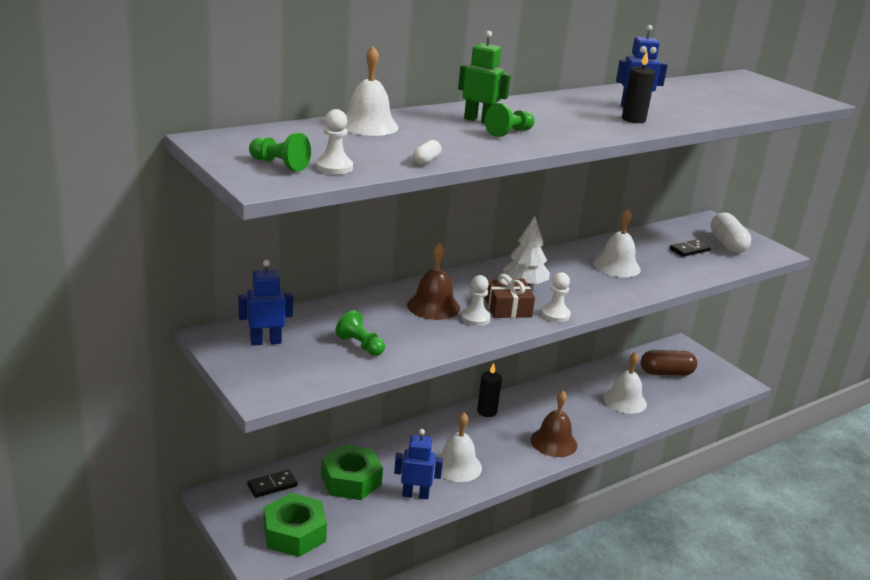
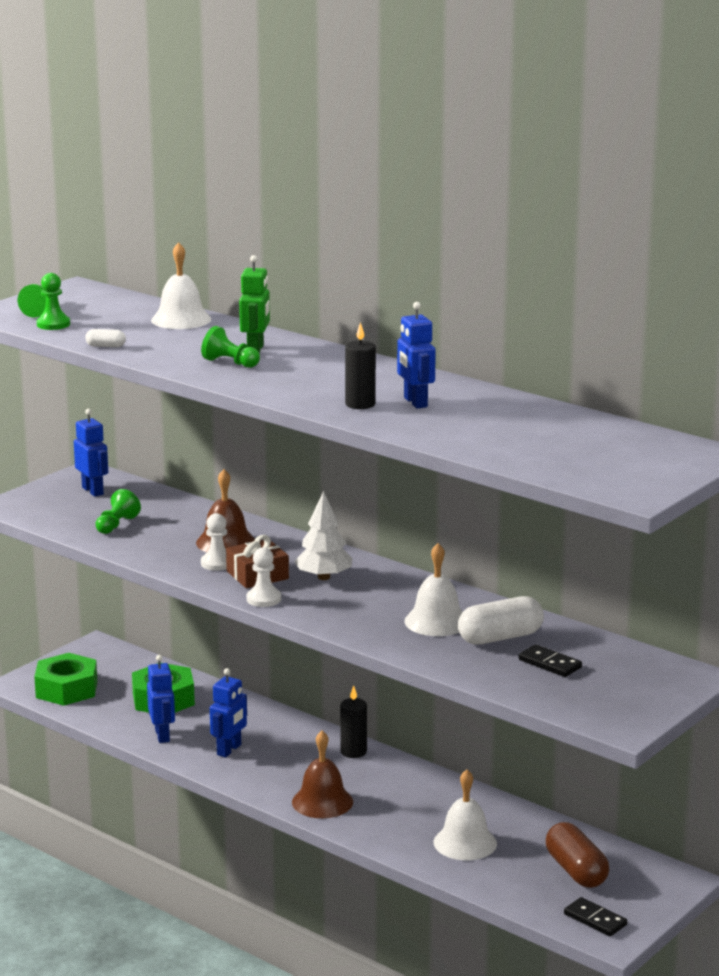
camera: 75 degrees right, 5 degrees down
black domino [247,470,298,498] -> black domino moved to [564,897,627,936]
white pawn [316,109,353,175] -> green pawn [37,273,70,330]
white bell [434,412,482,482] -> blue robot [210,668,247,757]
white capsule [711,212,751,253] -> white capsule moved to [458,596,544,645]

